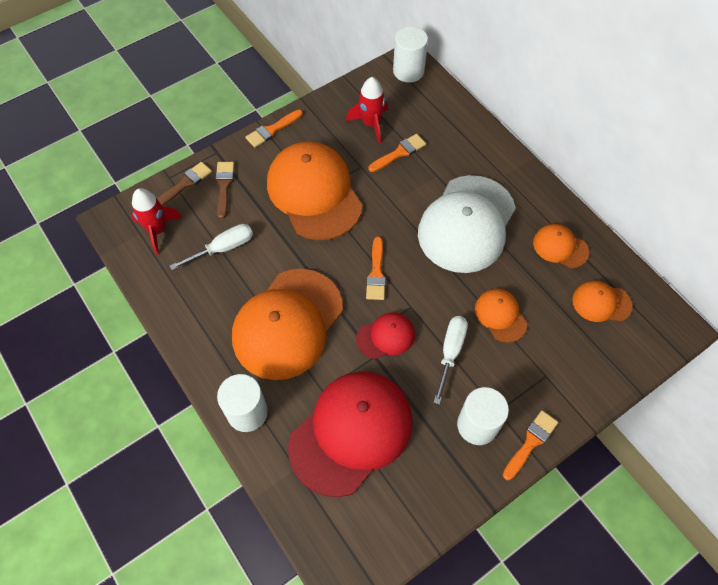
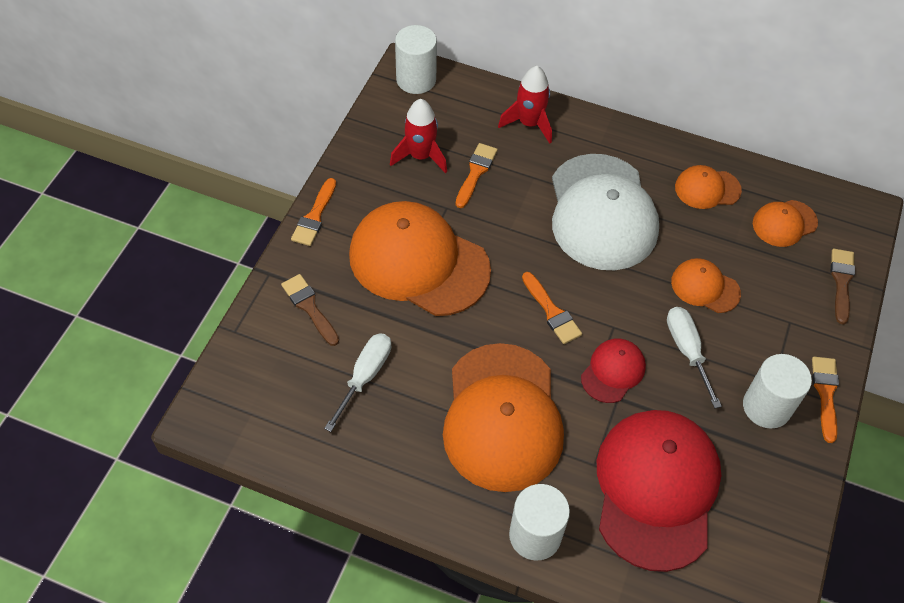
camera: 35 degrees left, 5 degrees down
red rocket [131,188,183,254] -> red rocket moved to [498,66,552,144]
brown brush [157,162,212,206] -> brown brush moved to [831,249,855,325]

